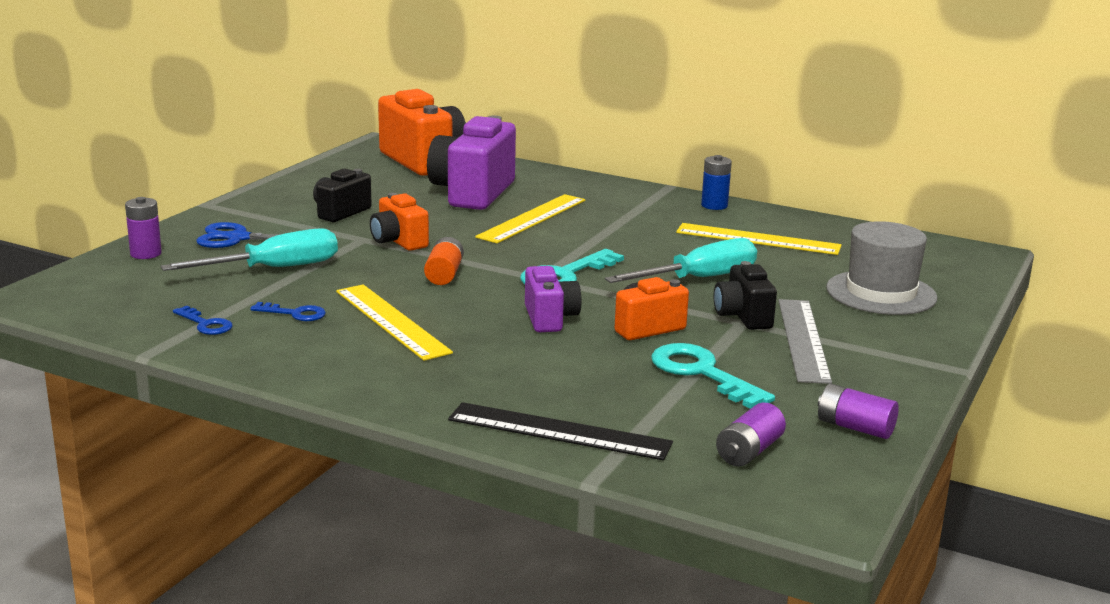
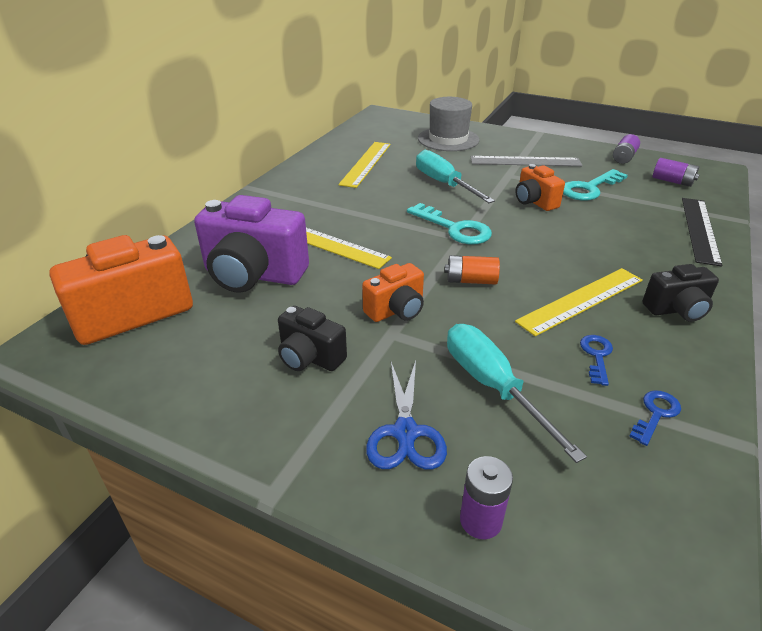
camera: 90 degrees left, 15 degrees up
purple camera [525,266,581,332] -> none
blue battery [701,155,732,210] -> none
black camera [714,261,777,330] -> black camera moved to [642,264,719,322]

